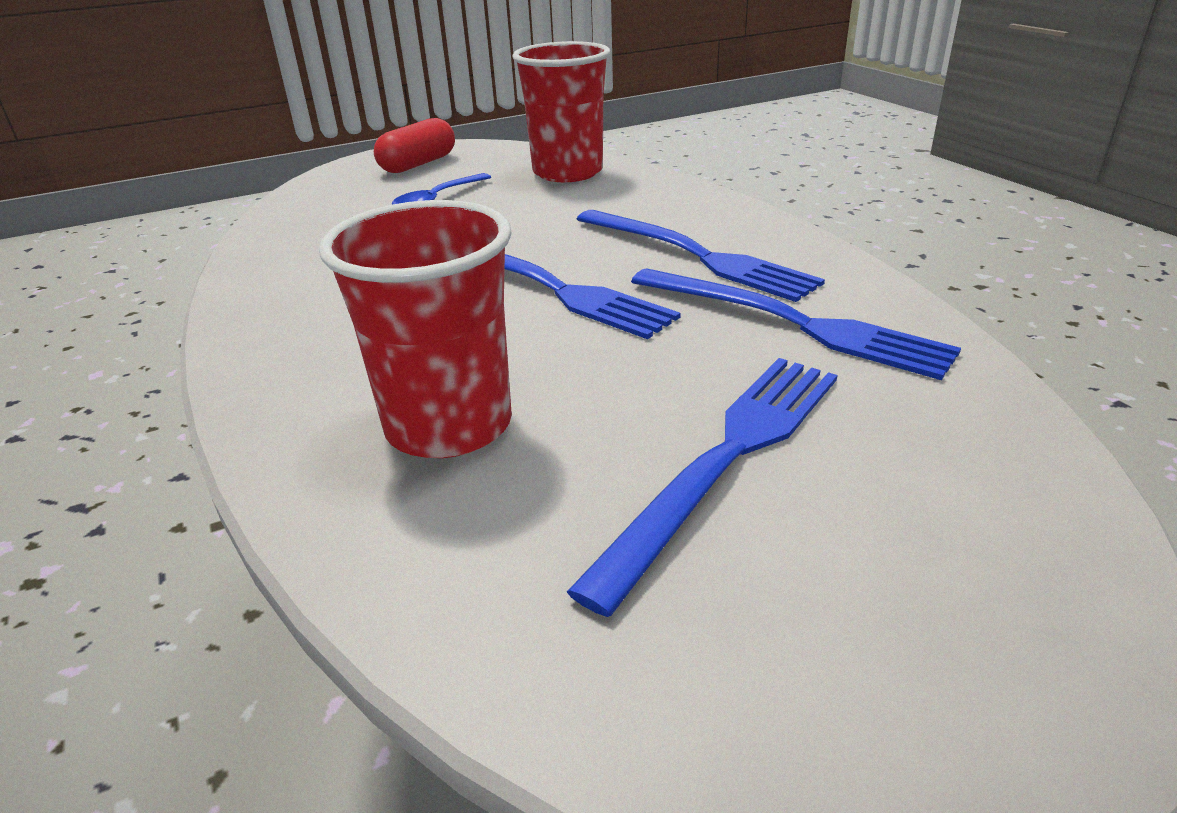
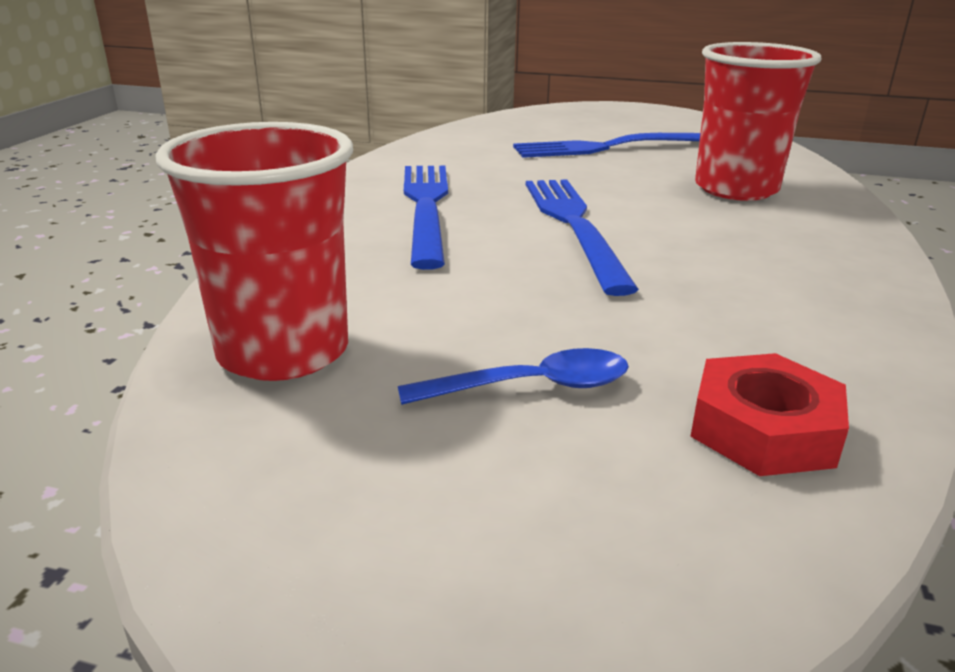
camera: 140 degrees left, 5 degrees down
red capsule [374,118,455,173] -> none
blue fork [631,268,961,380] -> none
none -> red nut [690,353,849,476]

